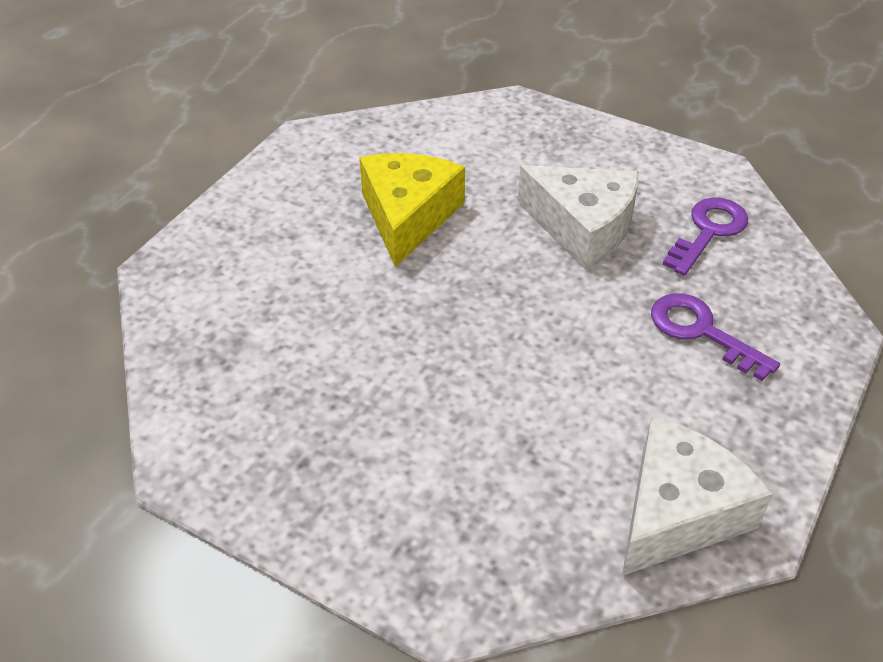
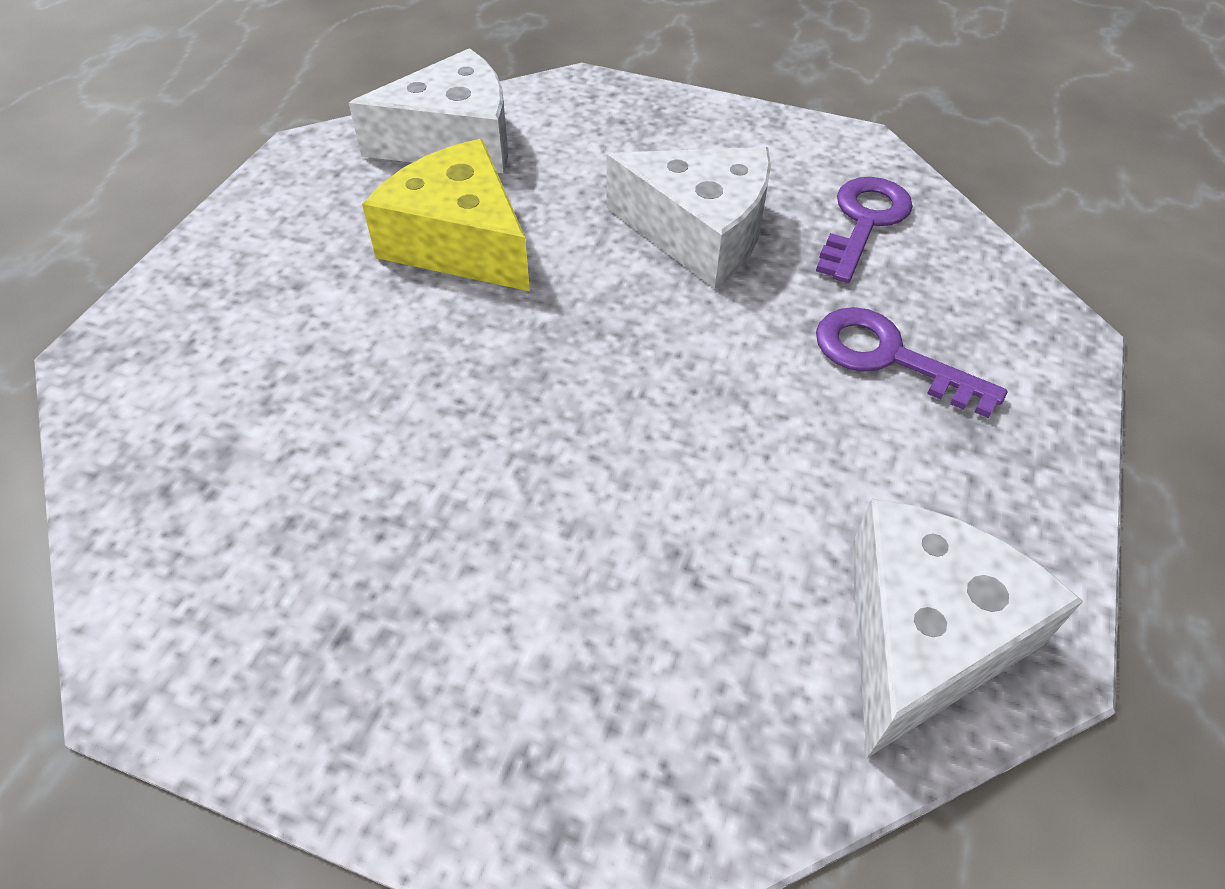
camera: 10 degrees left, 5 degrees up
yellow cheese [359,153,465,267] -> yellow cheese turned 45 degrees counterclockwise [362,139,530,291]
none -> white cheese [349,48,508,173]

